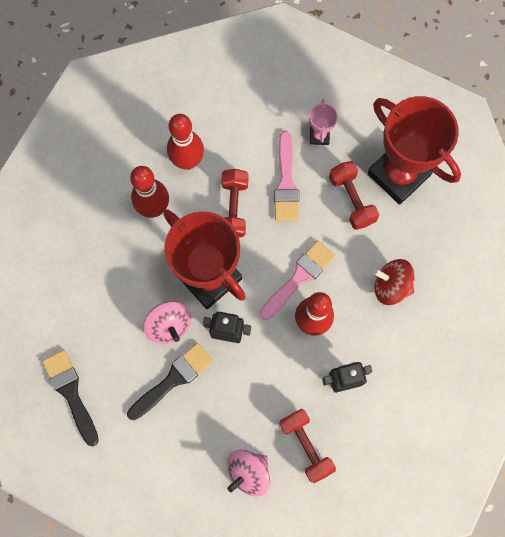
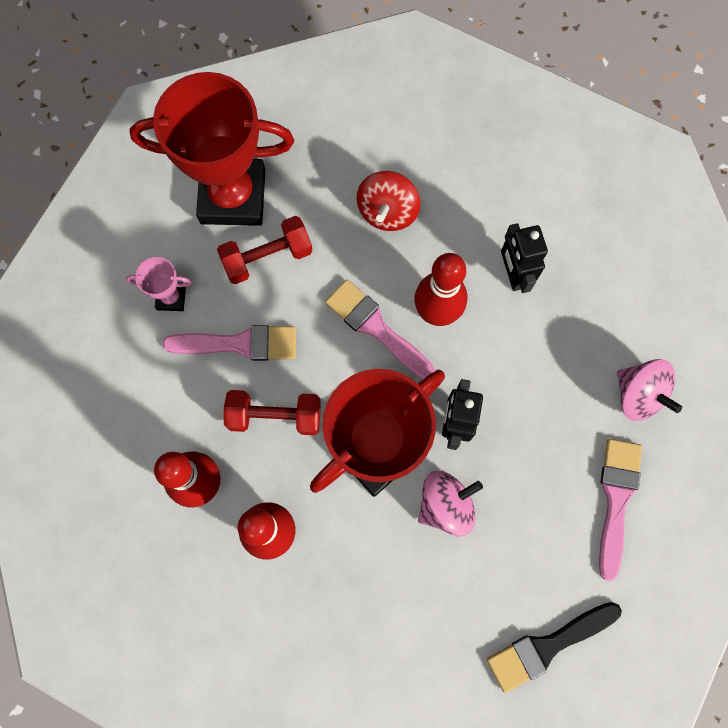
camera: 90 degrees left, 0 degrees up
black brush [127,343,213,420] -> none
red dumbbell [280,409,336,483] -> none
red trophy [367,96,461,205] -> red trophy turned 45 degrees clockwise [129,72,294,226]
none -> pink brush [599,439,642,581]

